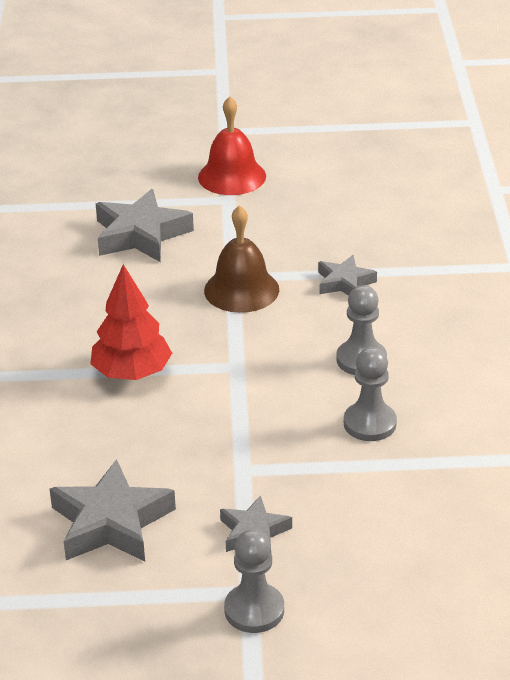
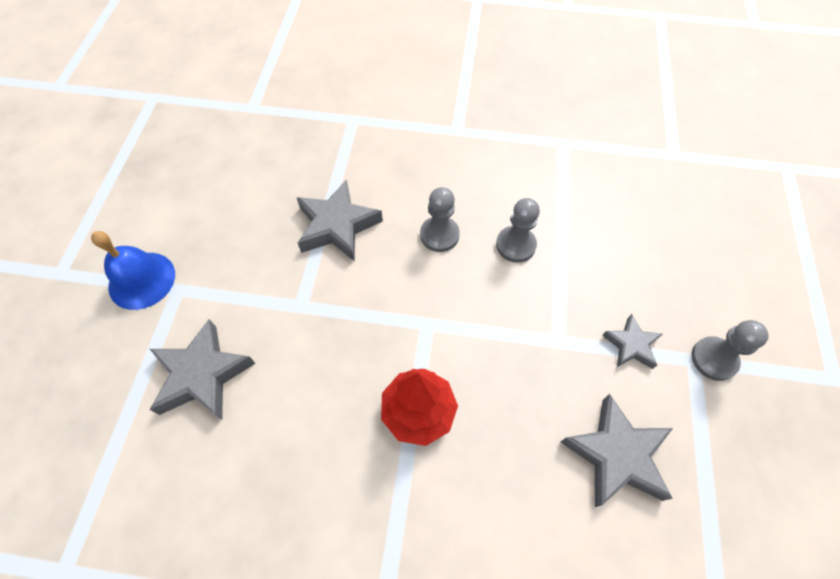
camera: 80 degrees left, 25 degrees up
red bell [198,96,266,195] -> blue bell [91,231,175,310]
brown bell [204,205,279,313] -> none
grey star [318,255,377,296] -> grey star [296,179,383,261], size x1.73

